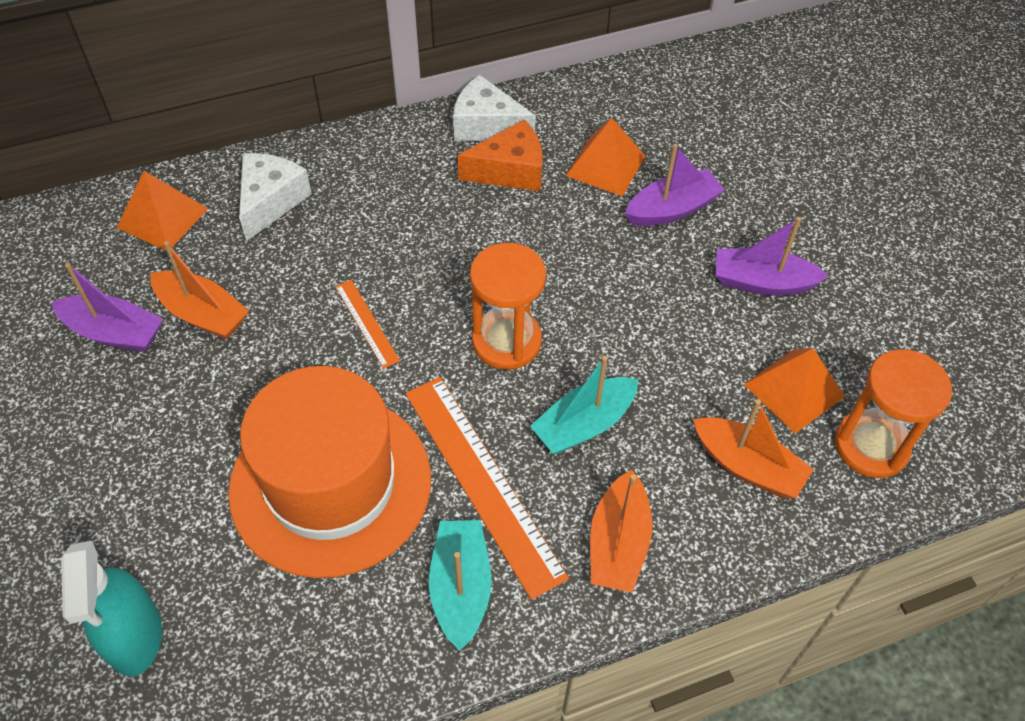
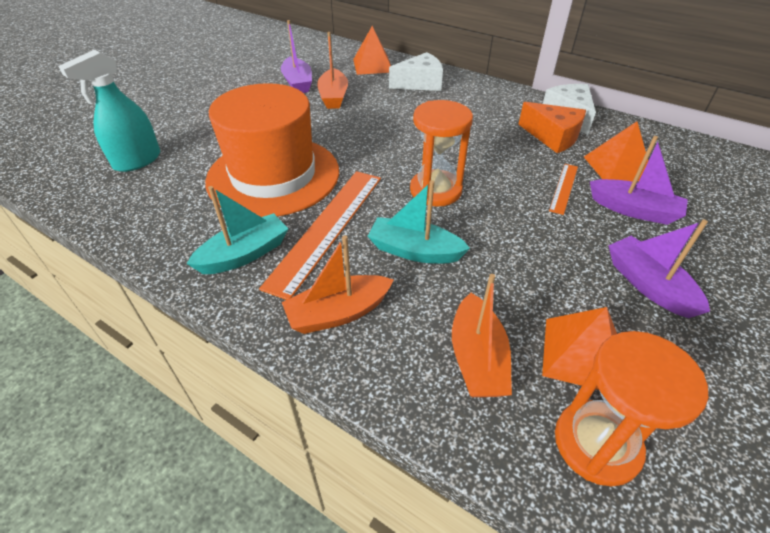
camera: 55 degrees right, 10 degrees down
orange ruler [335,280,400,369] -> orange ruler moved to [549,164,578,215]

